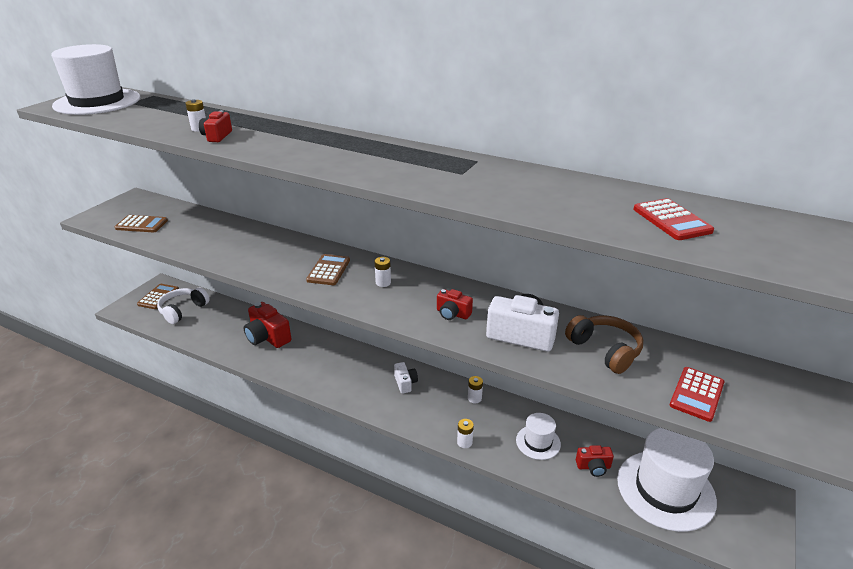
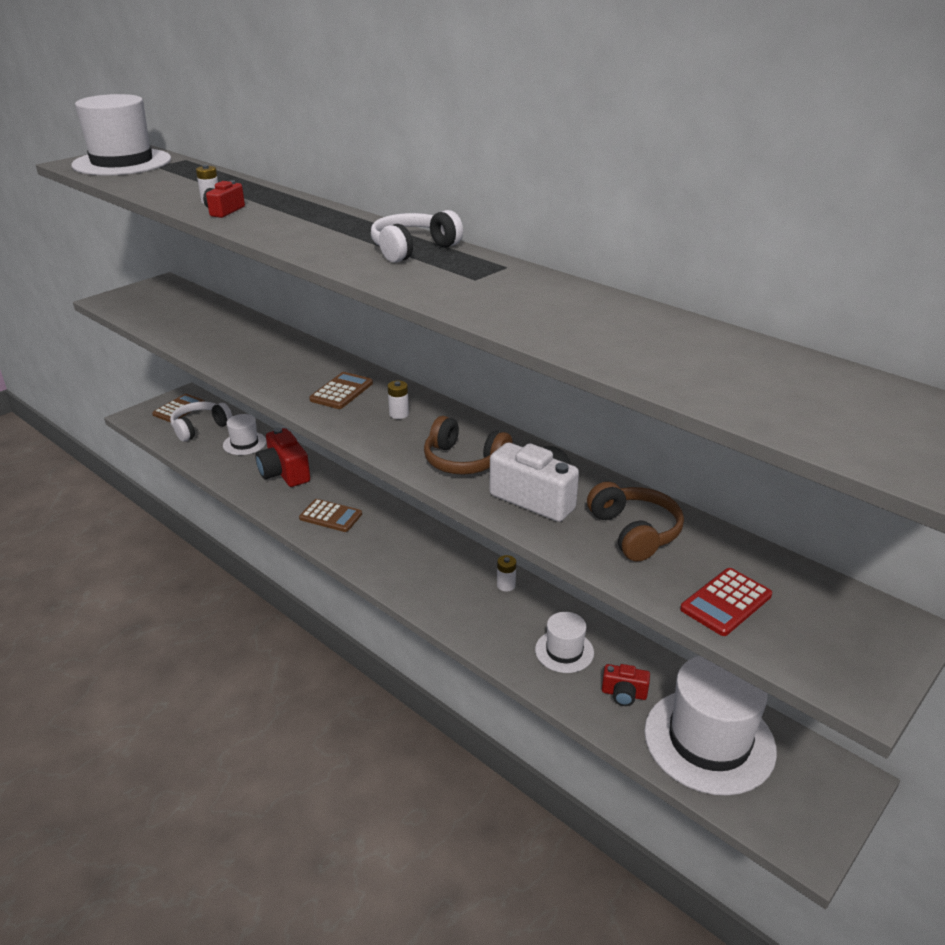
camera: 15 degrees right, 0 degrees up
brown calculator [115,215,168,232] -> brown calculator moved to [299,499,362,532]
white camera [394,362,418,394] -> none
red camera [437,289,473,320] -> brown headphones [424,416,512,475]
white battery [457,419,474,448] -> none
red calculator [633,198,714,240] -> none
none -> white hat [223,414,267,455]
none -> white headphones [371,210,463,263]

